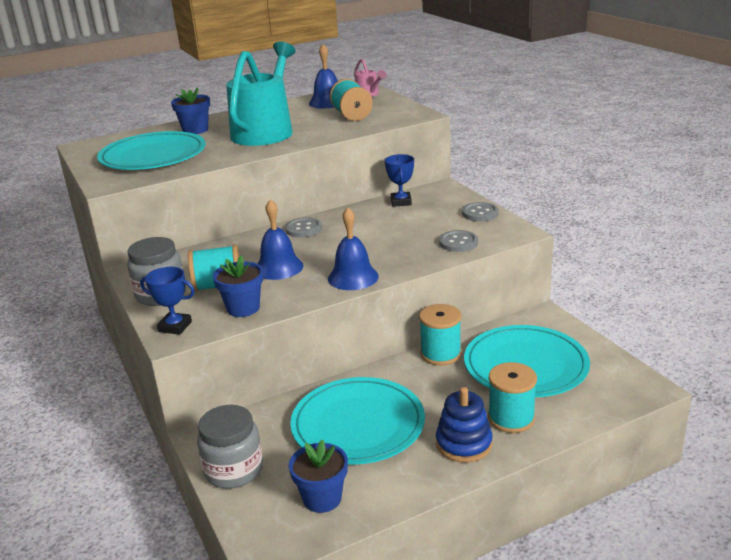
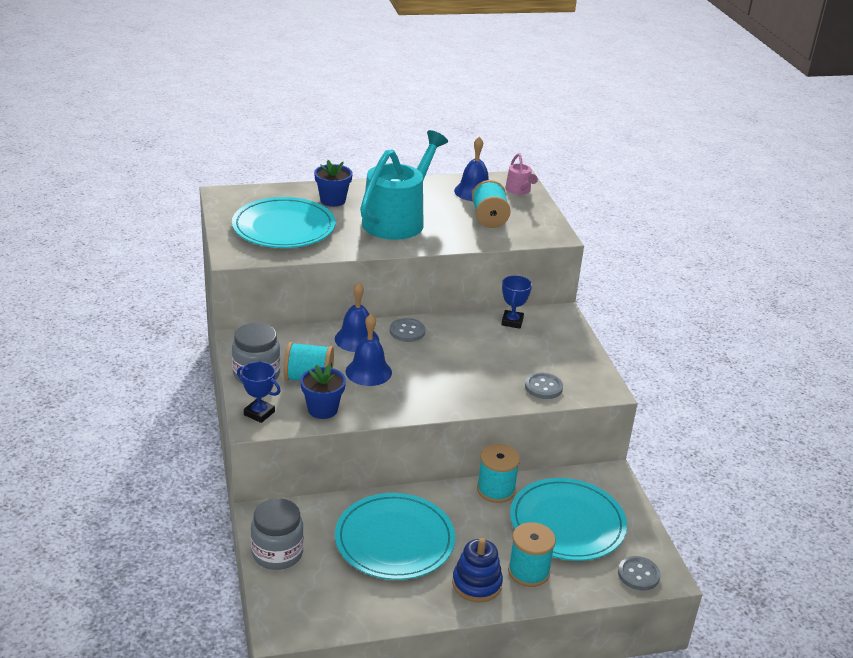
camera: 10 degrees right, 5 degrees up
blue flower pot [289,440,348,513] -> none
blue bell [328,208,379,290] -> blue bell moved to [335,282,379,352]
grey button [462,202,499,221] -> grey button moved to [618,556,661,591]

